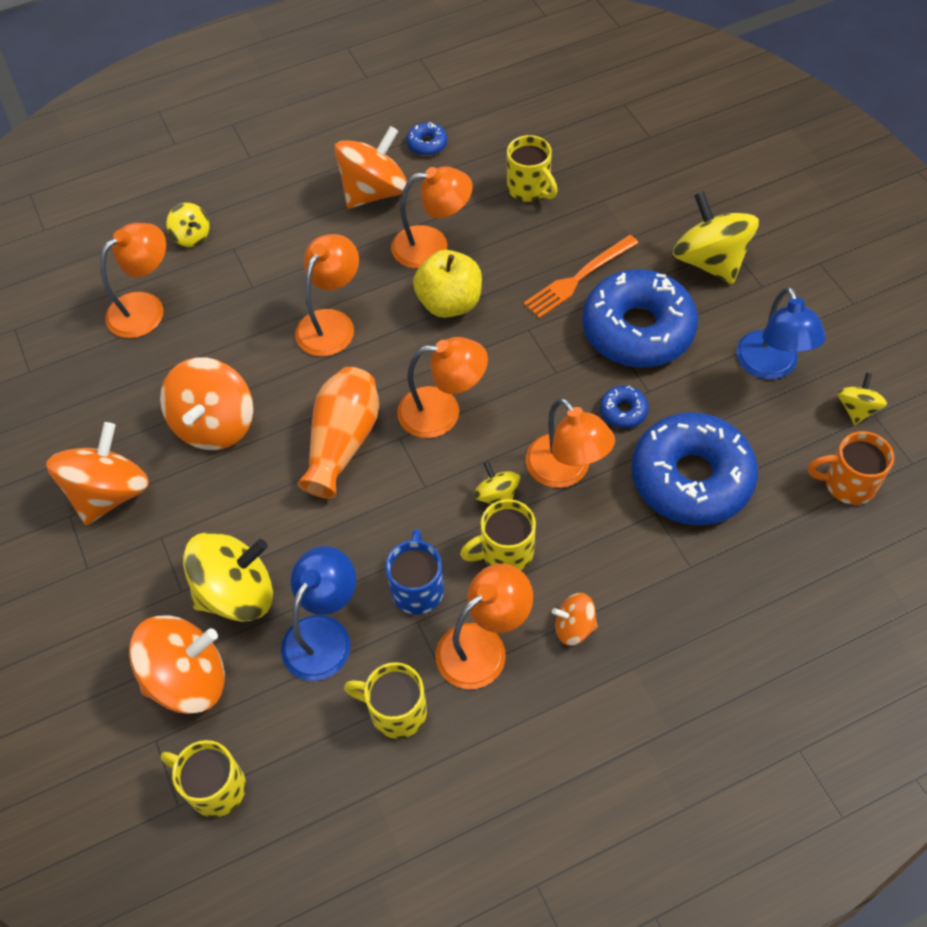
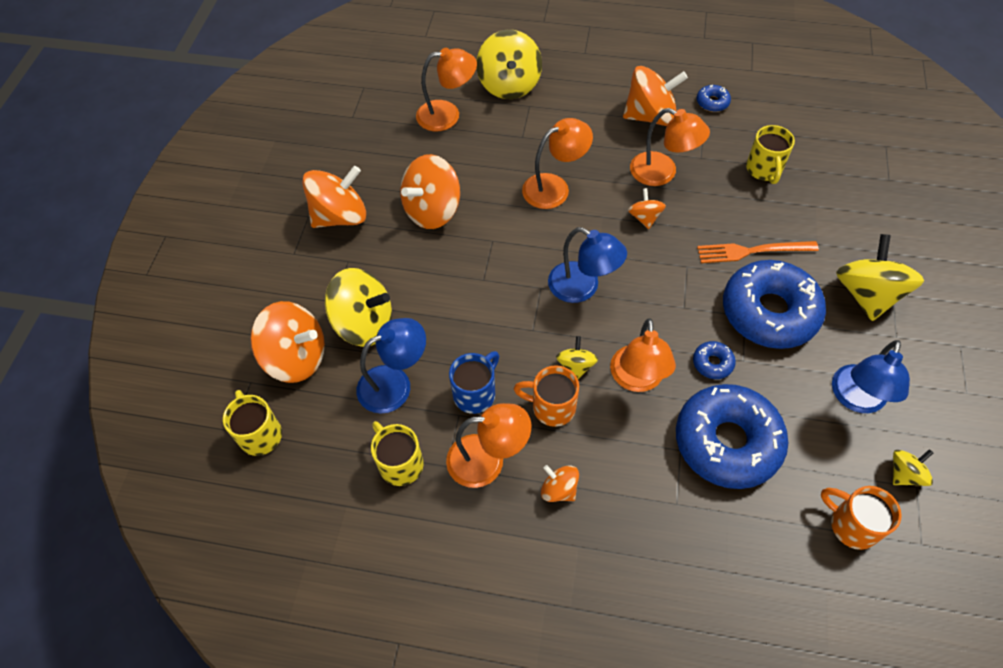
camera: 35 degrees right, 0 degrees up
yellow spinning top [166,203,209,247] -> yellow spinning top [477,30,542,99], size x1.96
orange vase [297,367,379,499] -> none
orange lamp [397,337,488,438] -> blue lamp [548,227,627,303]
yellow apple [413,250,482,318] -> orange spinning top [628,188,666,229]
yellow mug [460,499,536,570] -> orange mug [514,365,579,427]

